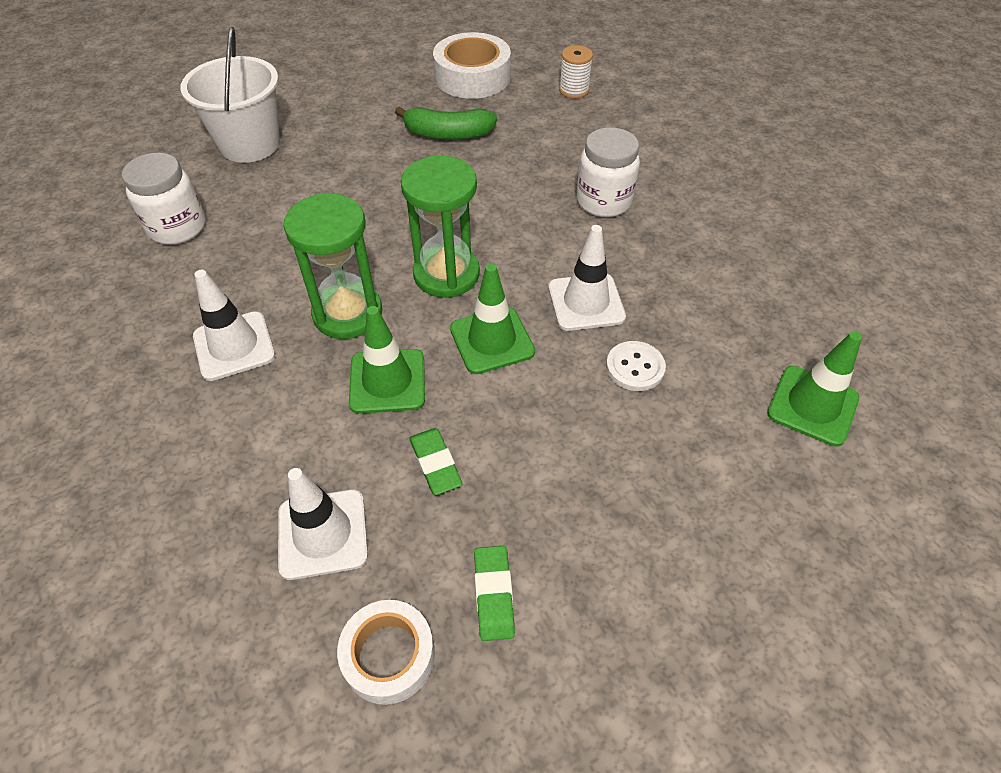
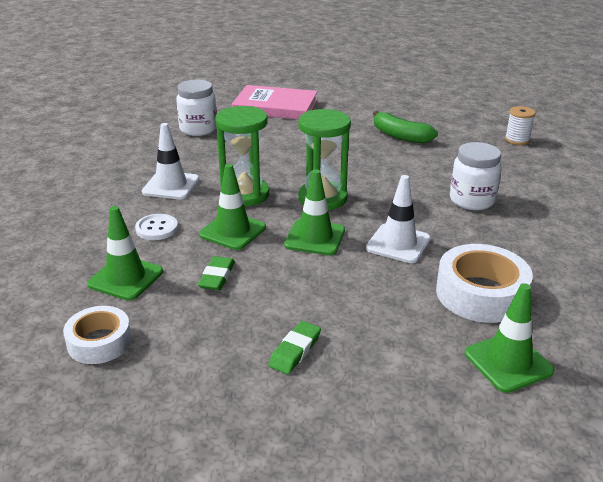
camera: 35 degrees right, 20 degrees down
white bucket [180,27,280,163] -> pink book [232,85,318,119]
white traffic cone [278,468,368,580] -> green traffic cone [87,206,163,301]
white tape [433,32,511,99] -> white tape moved to [436,244,533,323]
green eraser [474,546,515,641] -> green eraser moved to [268,321,321,374]
white button [606,341,666,391] -> white button moved to [135,214,178,240]

